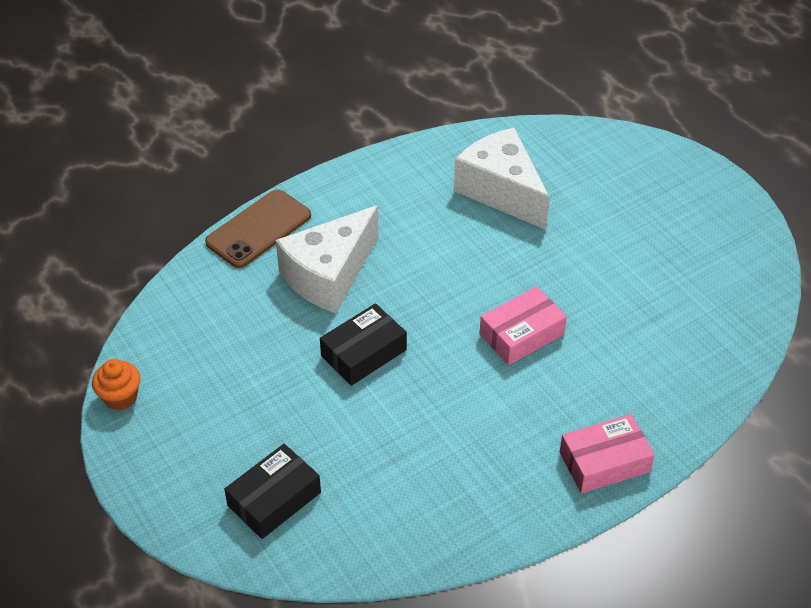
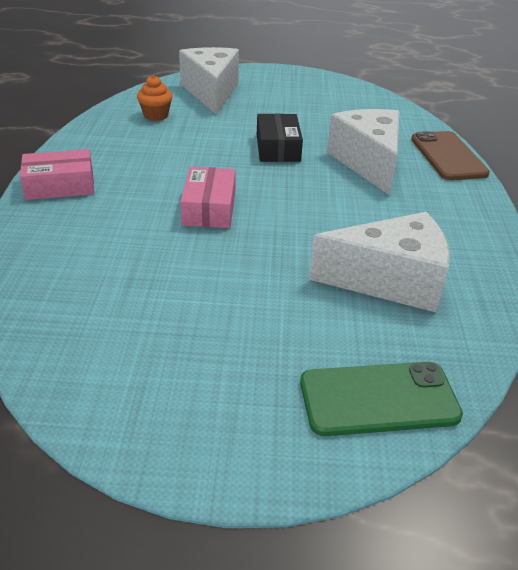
camera: 125 degrees right, 10 degrees down
orange cupcake [92,359,141,411] -> orange cupcake moved to [137,75,173,121]
black box [224,444,321,539] -> white cheese [179,47,239,115]
pink box [560,414,655,493] -> pink box turned 60 degrees clockwise [20,149,94,200]
none -> green phone [300,362,463,436]

